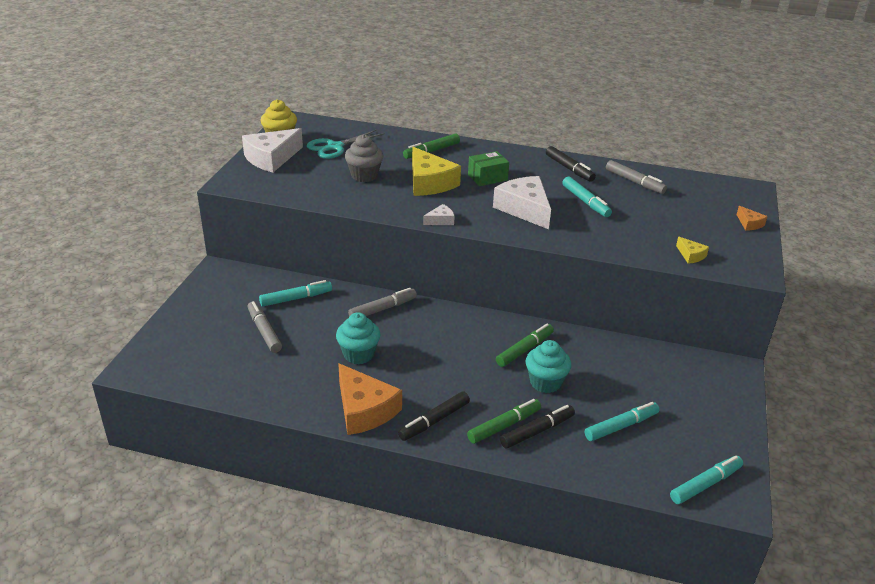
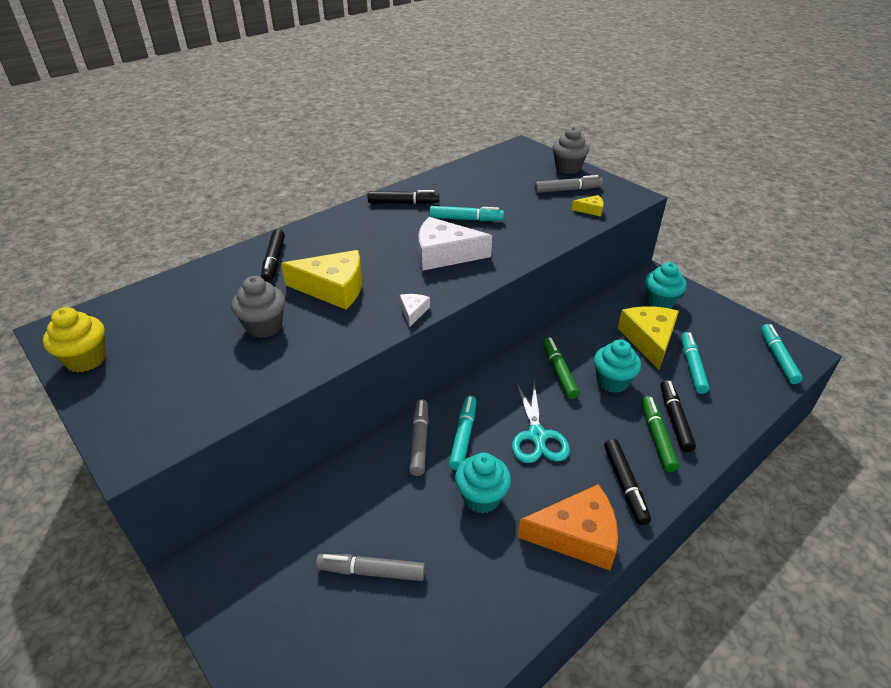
camera: 55 degrees left, 5 degrees up
white cheese [242,128,303,172] -> none
turquoise marker [259,280,332,307] -> turquoise marker moved to [449,396,476,470]
turquoise scissors [307,129,385,159] -> turquoise scissors moved to [512,382,570,463]
green marker [403,133,460,159] -> black marker [261,229,285,283]
green box [468,151,509,186] -> none
grey marker [606,160,667,194] -> grey marker moved to [534,175,603,193]
orange cheese [736,206,768,230] -> grey cupcake [552,127,589,174]
none -> yellow cheese [618,306,679,370]
none -> turquoise cupcake [645,262,687,309]

